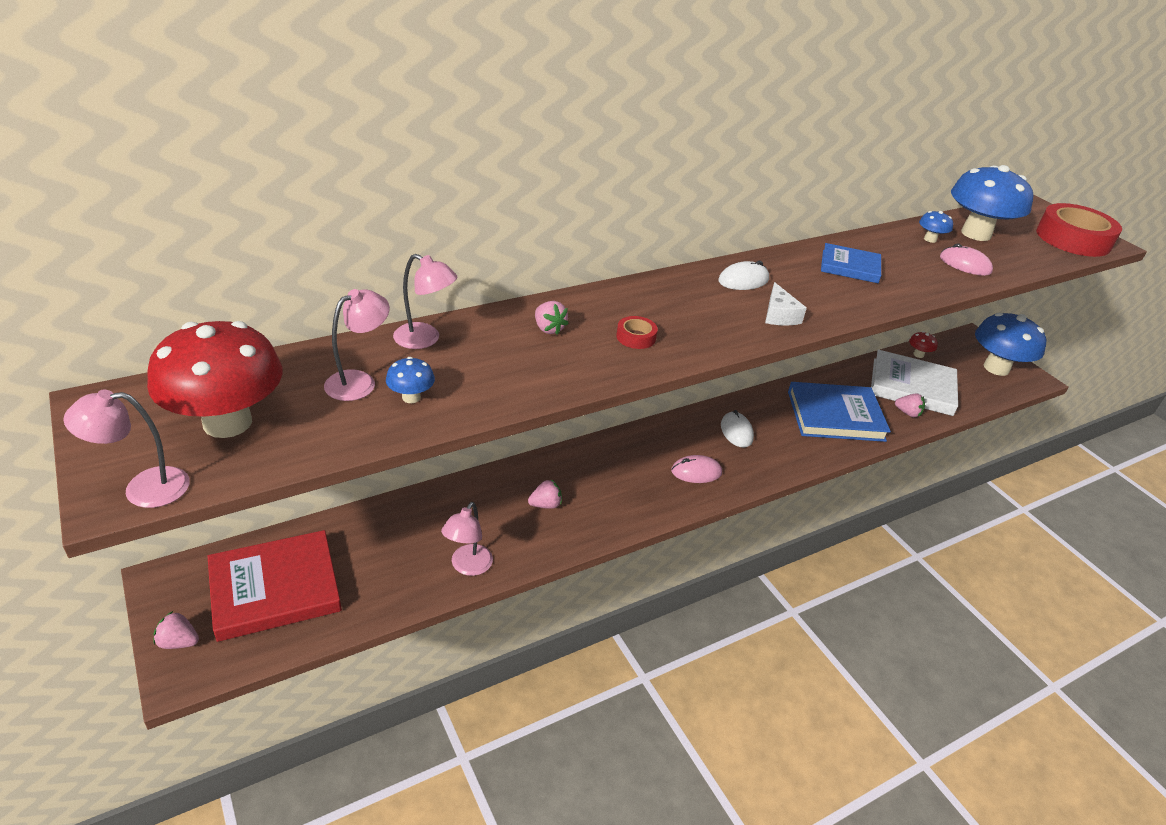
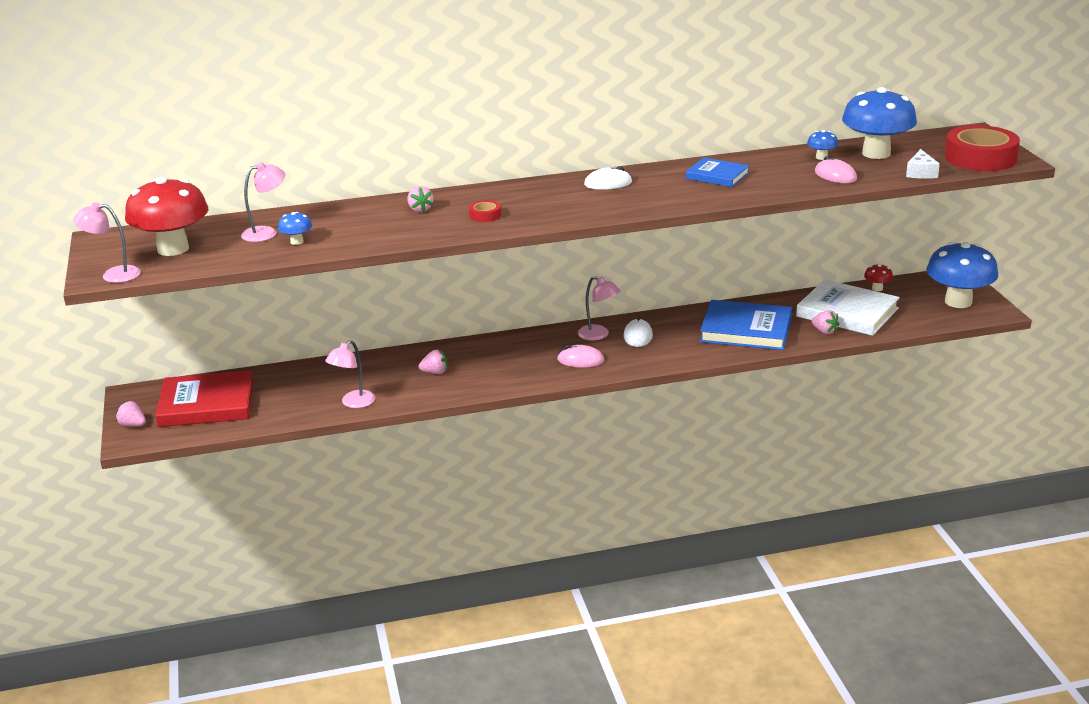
camera: 20 degrees right, 10 degrees down
pink lamp [393,254,457,349] -> pink lamp moved to [578,276,620,340]
white cheese [765,282,807,325] -> white cheese moved to [906,149,940,179]

